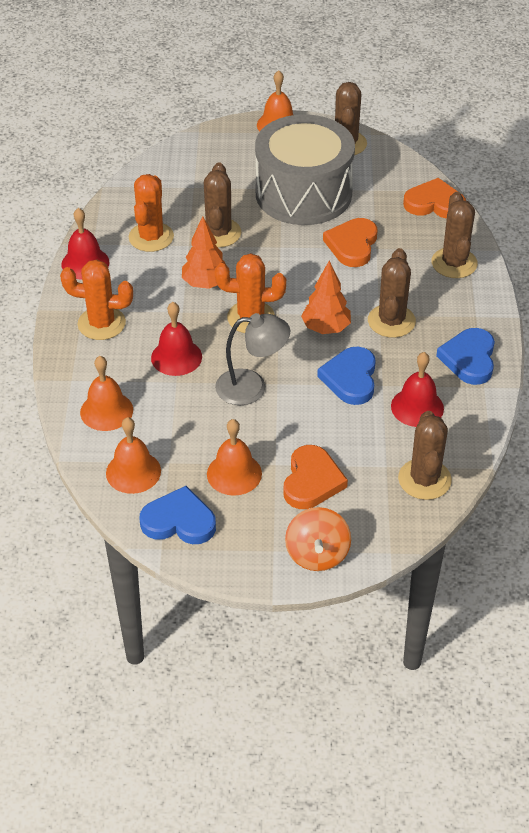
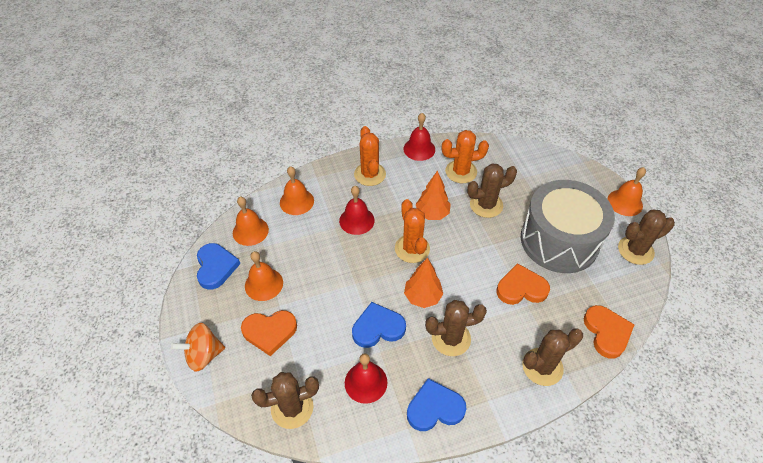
camera: 70 degrees right, 5 degrees up
grey lamp [215,313,290,405] -> none

